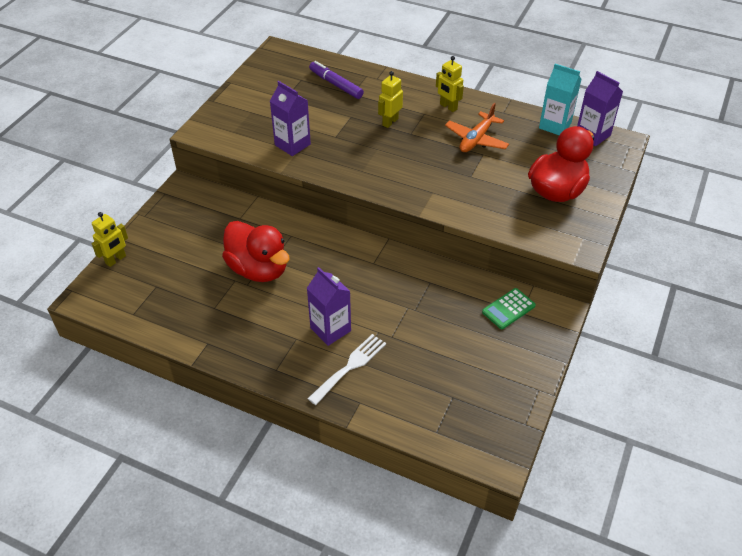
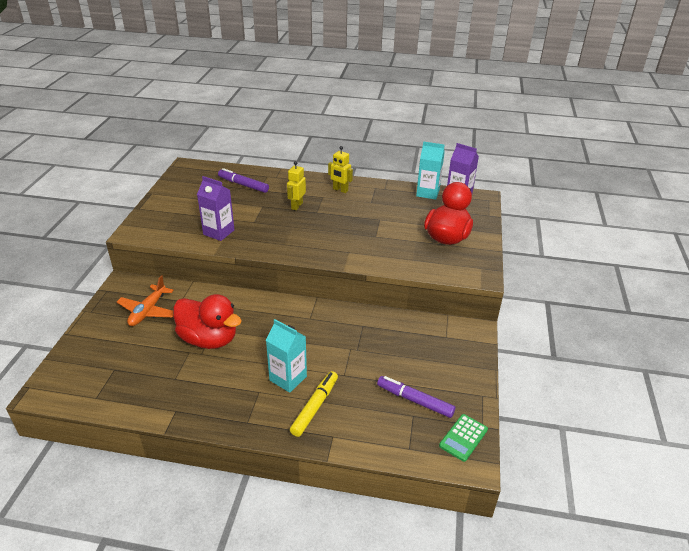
camera: 15 degrees left, 10 degrees down
yellow robot [92,212,128,267] -> none
purple carton [307,267,351,346] -> turquoise carton [266,319,307,393]
white fork [307,334,386,405] -> yellow marker [290,371,338,437]
orange plane [445,103,509,152] -> orange plane moved to [117,275,174,326]
green calculator [482,288,536,329] -> green calculator moved to [439,414,488,462]
none -> purple marker [377,376,455,418]

